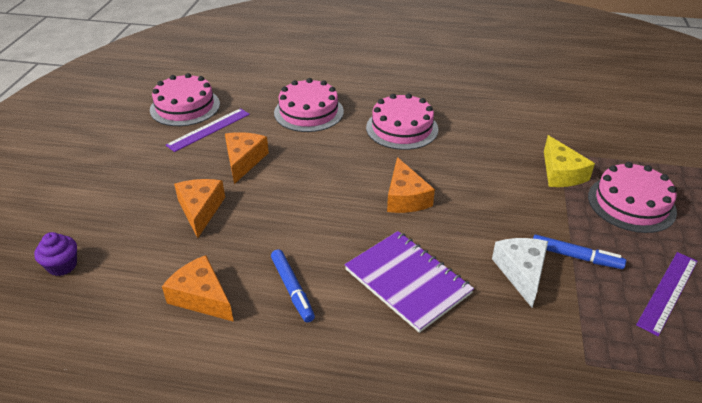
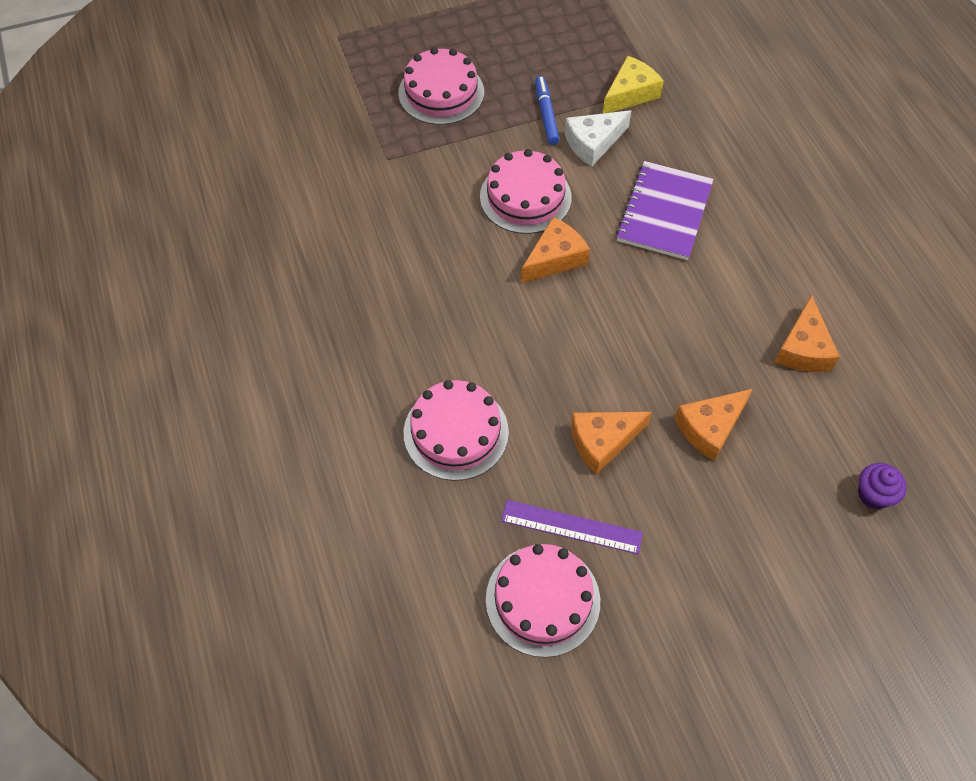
camera: 120 degrees left, 20 degrees up
blue marker [271,249,315,322] -> none
pink cake [366,93,438,150] -> pink cake moved to [480,149,572,234]
yellow cheese [544,135,595,187] -> yellow cheese moved to [602,56,664,114]
purple ruler [636,252,698,336] -> none

